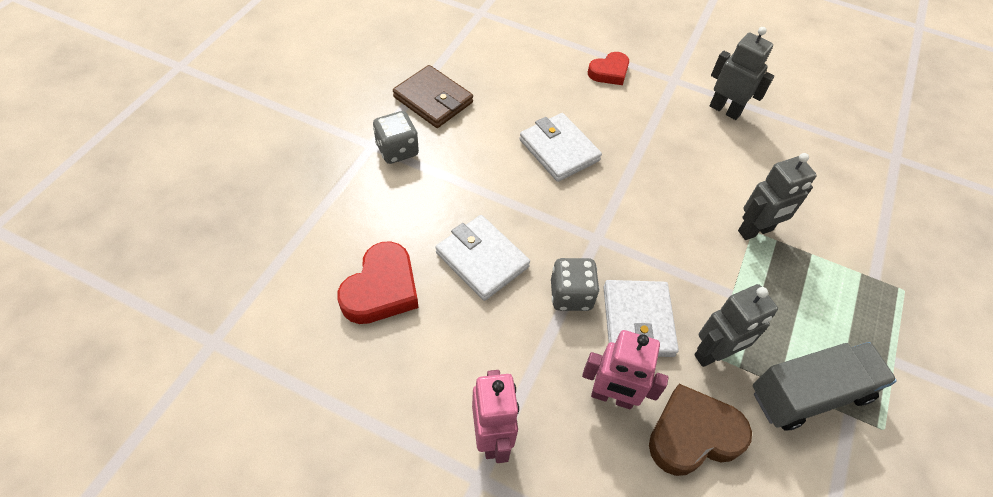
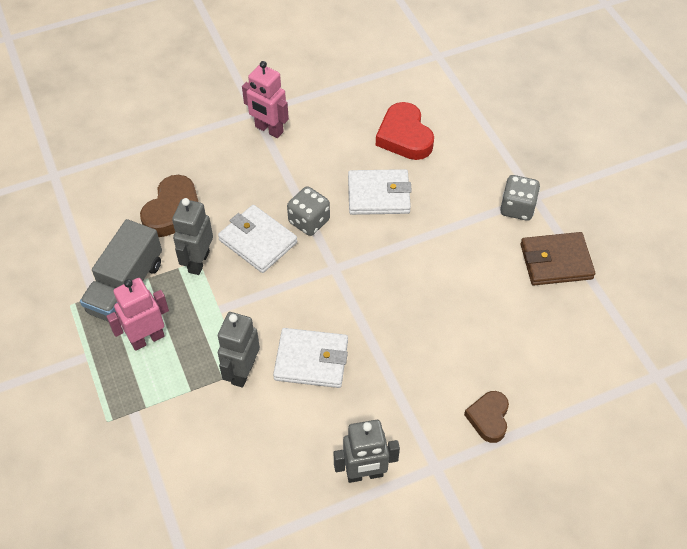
camera: 135 degrees right, 0 degrees up
white wallet [519,113,602,182] -> white wallet moved to [273,328,348,388]
pink robot [582,330,669,409] -> pink robot moved to [106,278,169,351]
red heart [588,52,629,85] -> brown heart [464,391,509,443]

